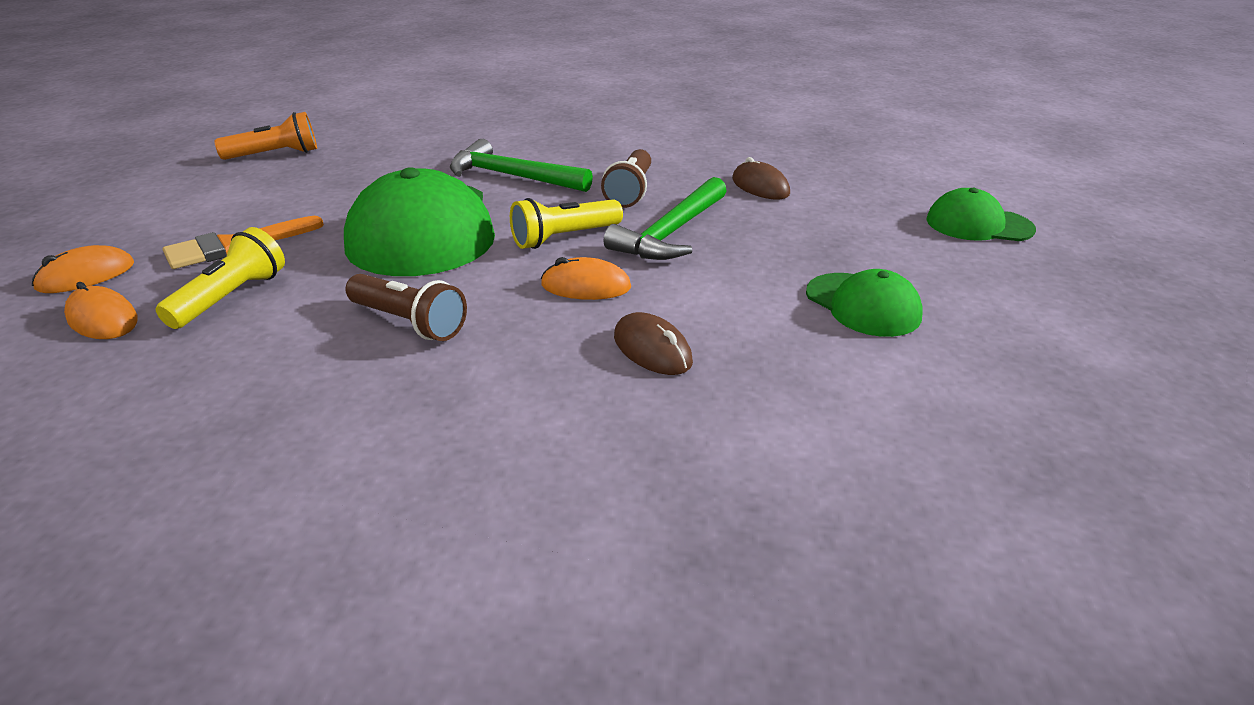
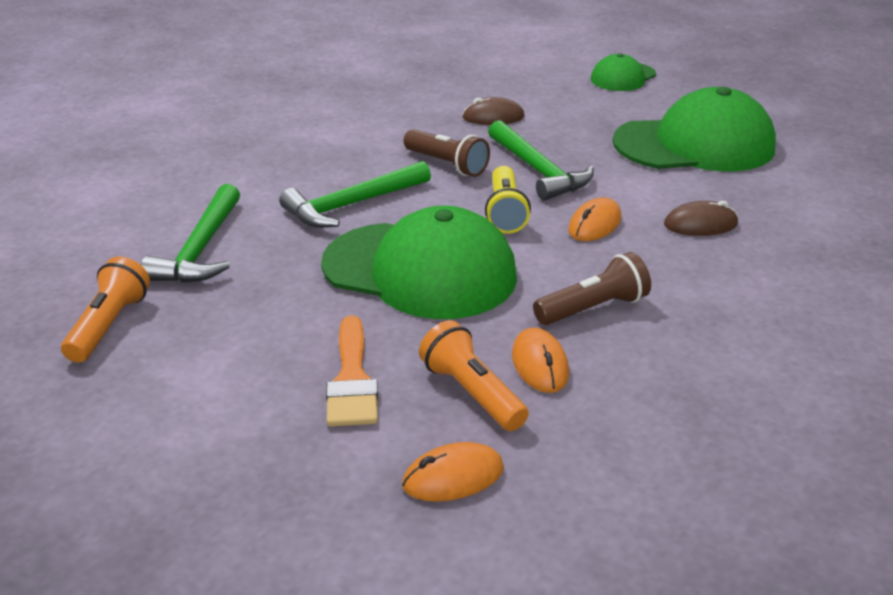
camera: 60 degrees left, 0 degrees up
orange mouse [32,245,134,293] -> orange mouse moved to [512,328,569,393]
yellow flashlight [156,227,285,329] -> orange flashlight [419,320,529,431]
green cap [806,269,923,337] -> green cap [613,87,776,171], size x1.91
none -> green hammer [141,184,240,283]

